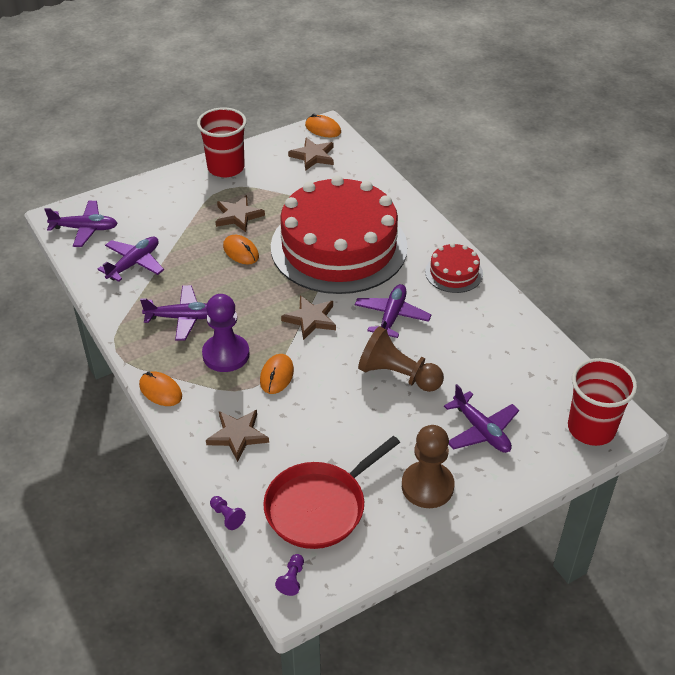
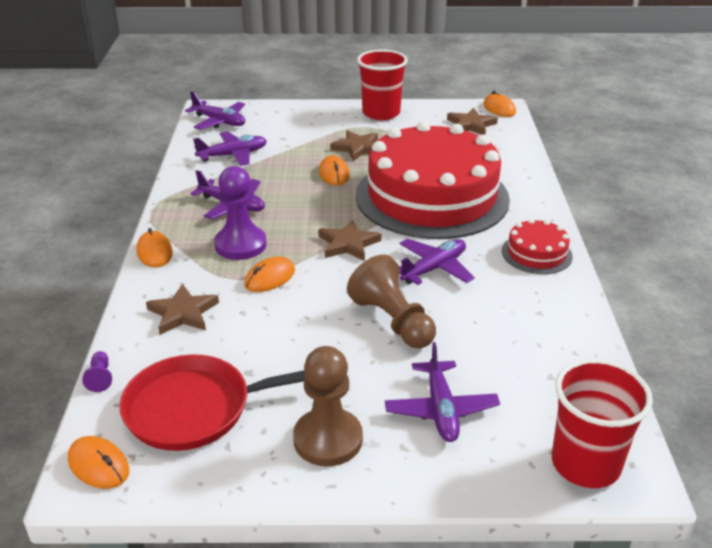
camera: 30 degrees right, 10 degrees down
purple pawn [275,554,304,596] -> orange mouse [68,436,129,489]

